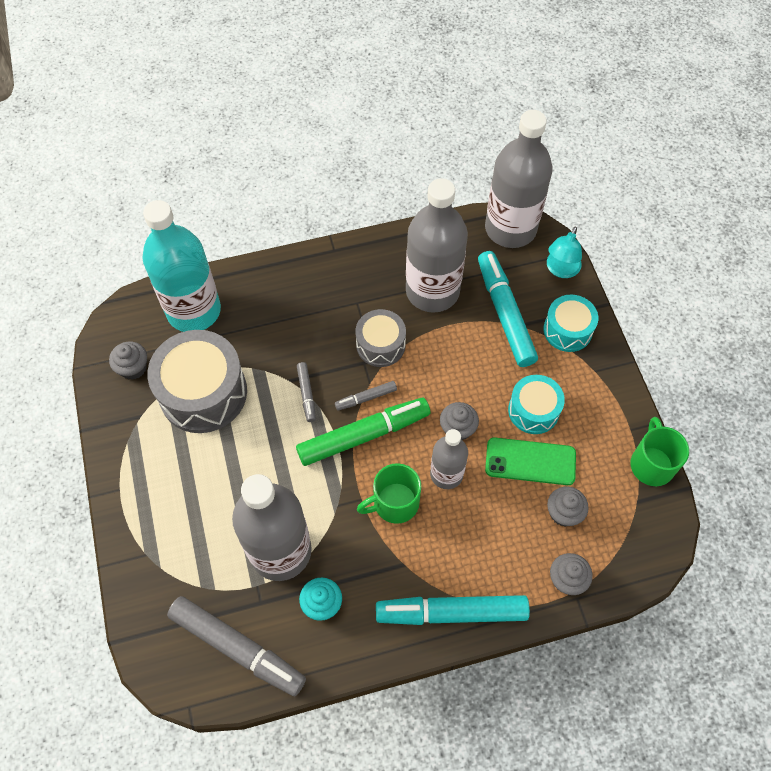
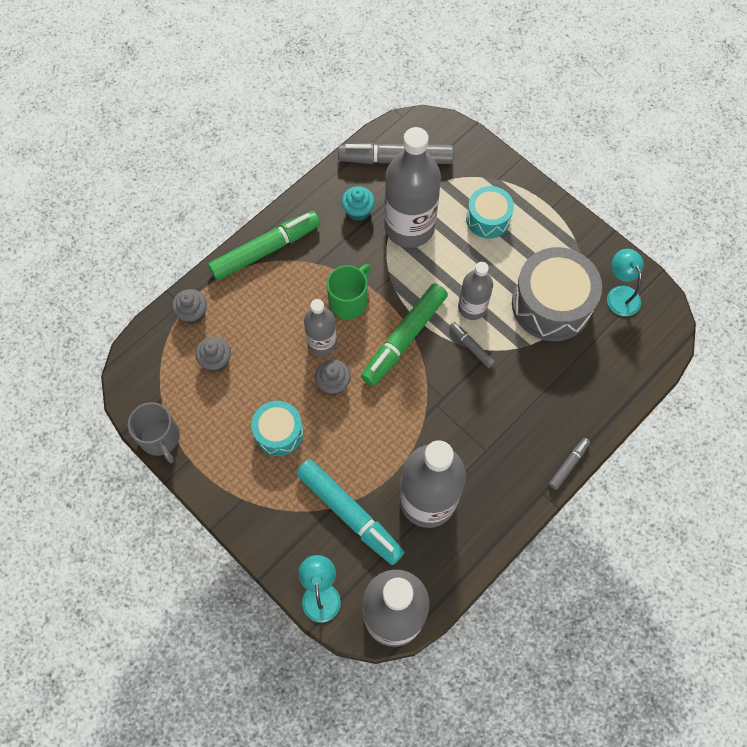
camera: 150 degrees right, 5 degrees up
grey cupcake [109,342,147,380] -> turquoise lamp [607,249,644,316]
turquoise bottle [142,200,221,332] -> none
grey marker [335,381,397,411] -> grey marker moved to [549,438,590,490]
grey drum [355,309,406,367] -> none
turquoise marker [376,595,530,625] -> green marker [208,211,320,281]
green phone [485,437,576,485] -> none
turquoise drum [543,294,598,352] -> turquoise drum moved to [466,186,514,239]
green mug [631,417,689,486] -> grey mug [128,402,180,463]
none -> grey bottle [458,262,493,320]

